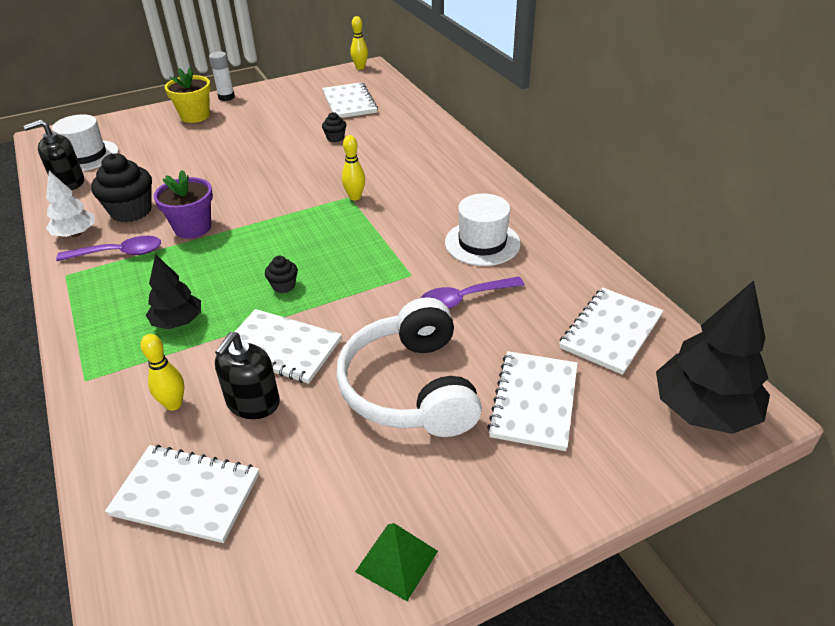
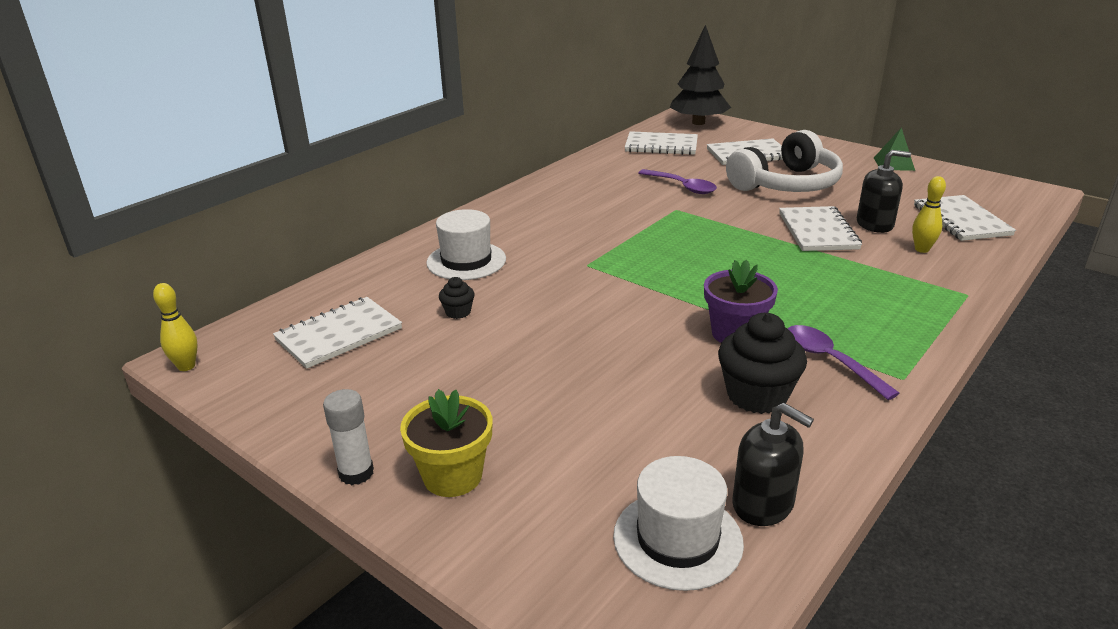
camera: 115 degrees left, 10 degrees down
white tree [46,171,95,237] -> none
black tree [146,254,201,329] -> none
black cupcake [265,256,298,293] -> none
yellow bowling pin [342,135,365,201] -> none
white hat [445,194,521,266] -> white hat moved to [426,209,506,280]

